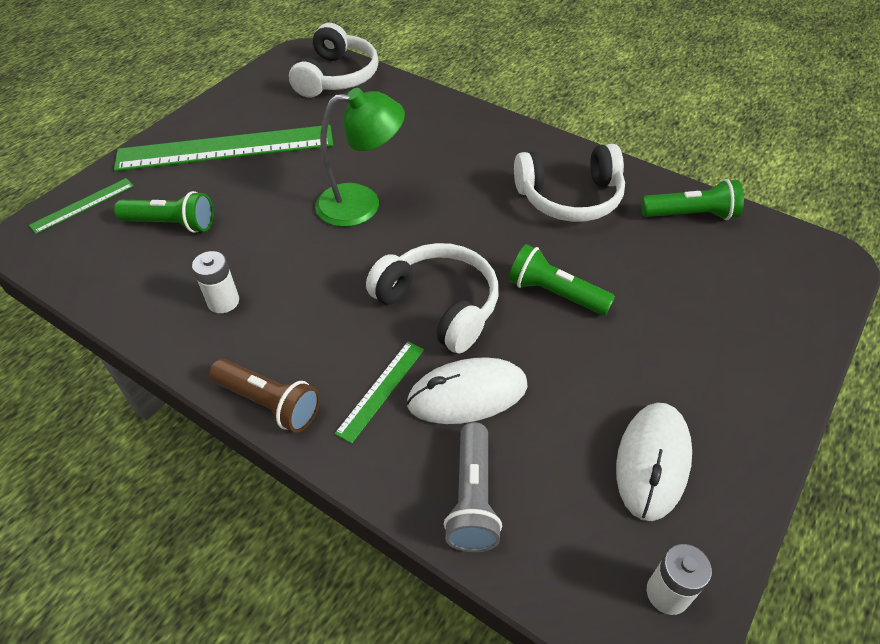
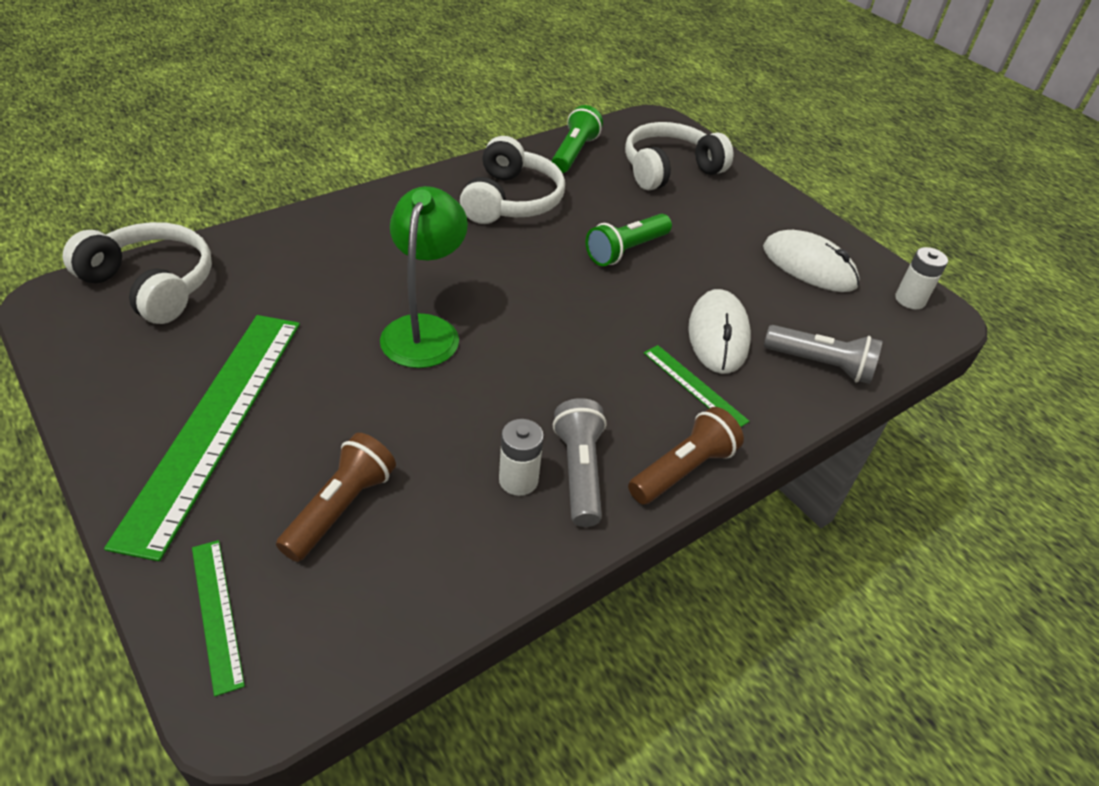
camera: 75 degrees left, 5 degrees down
green flashlight [114,191,213,233] -> brown flashlight [276,433,396,562]
white headphones [366,243,499,353] -> white headphones moved to [625,122,733,190]
none -> grey flashlight [553,398,607,527]

